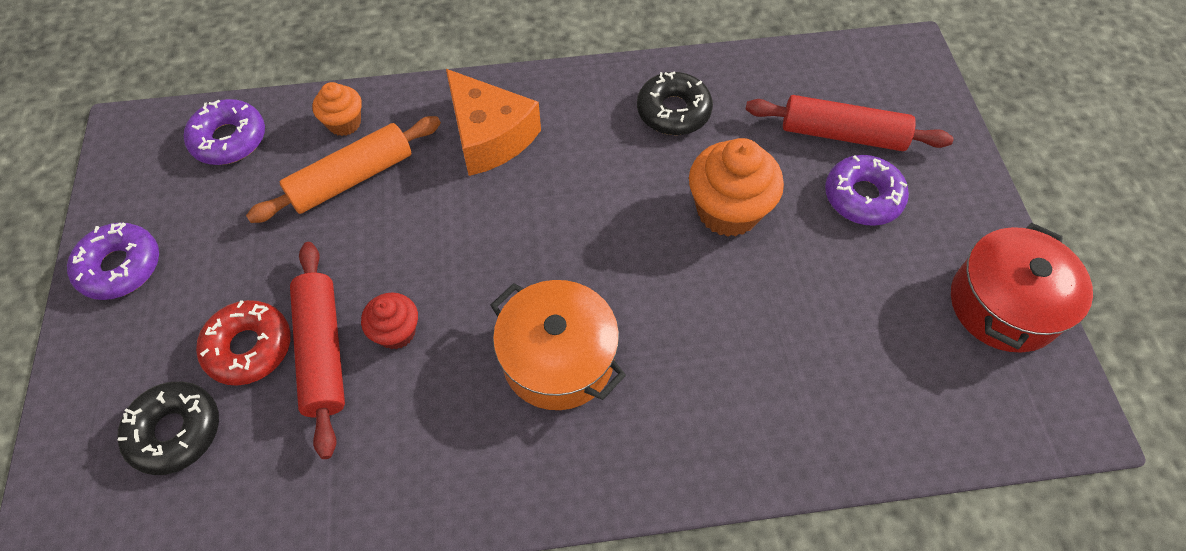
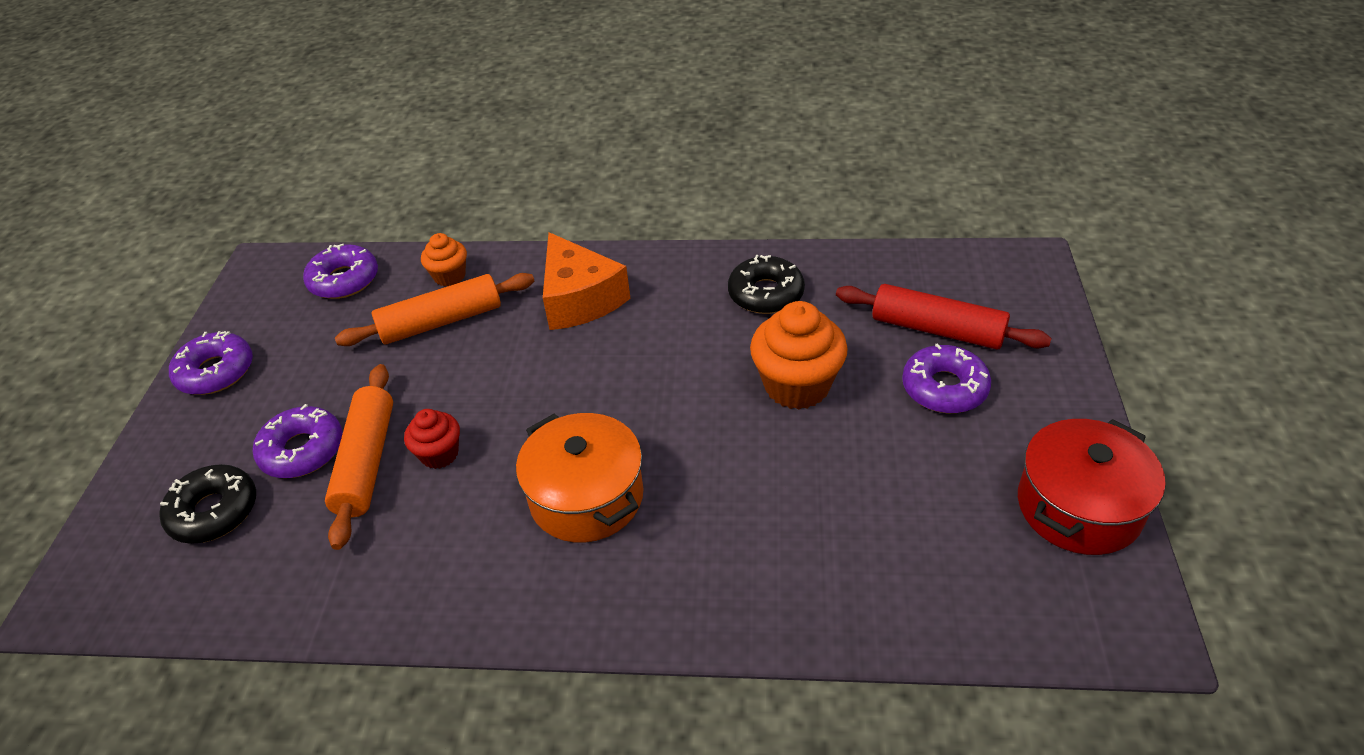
camera: 15 degrees right, 15 degrees down
red donut [196,300,291,386] -> purple donut [253,404,343,478]
red rolling pin [290,242,345,459] -> orange rolling pin [325,364,393,550]

